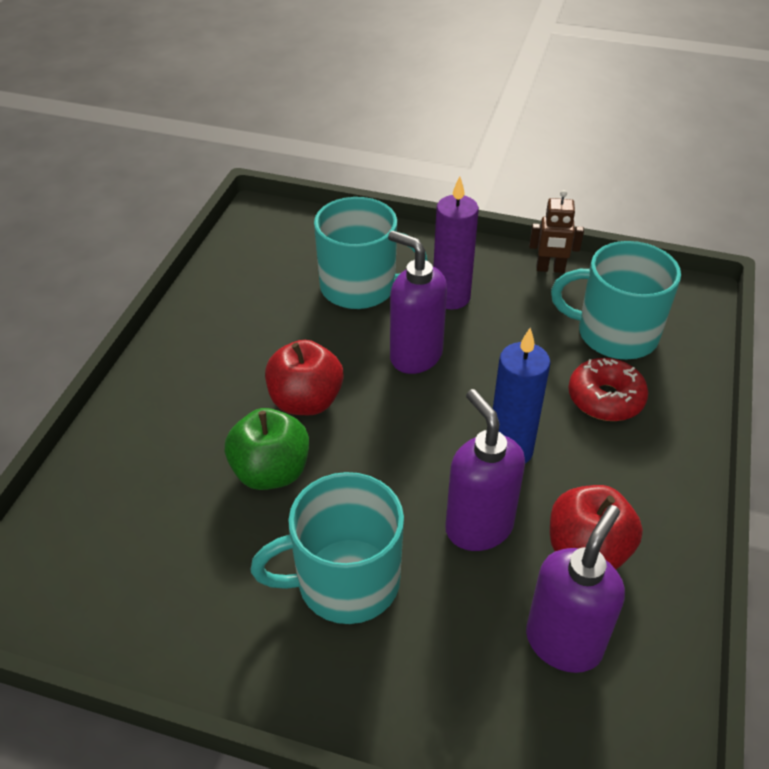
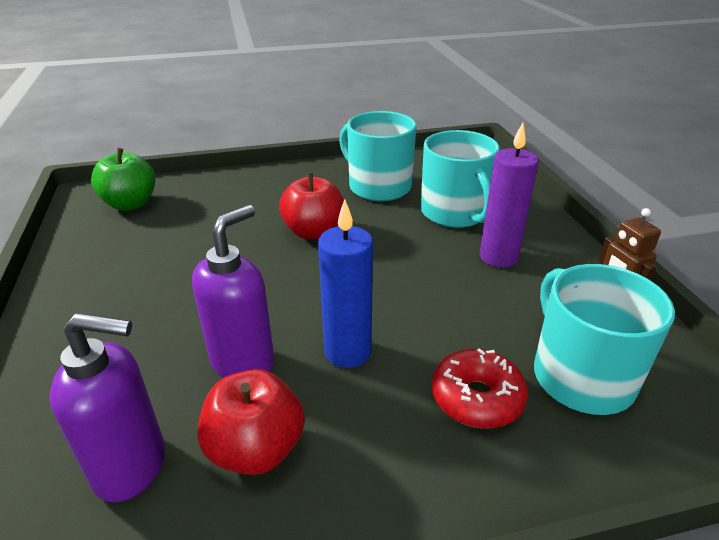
camera: 60 degrees right, 10 degrees down
green apple [225,408,309,490] -> green apple moved to [91,148,155,211]
turquoise mug [251,472,404,624] -> turquoise mug moved to [339,111,417,201]
purple soap dispenser [388,231,447,374] -> none

